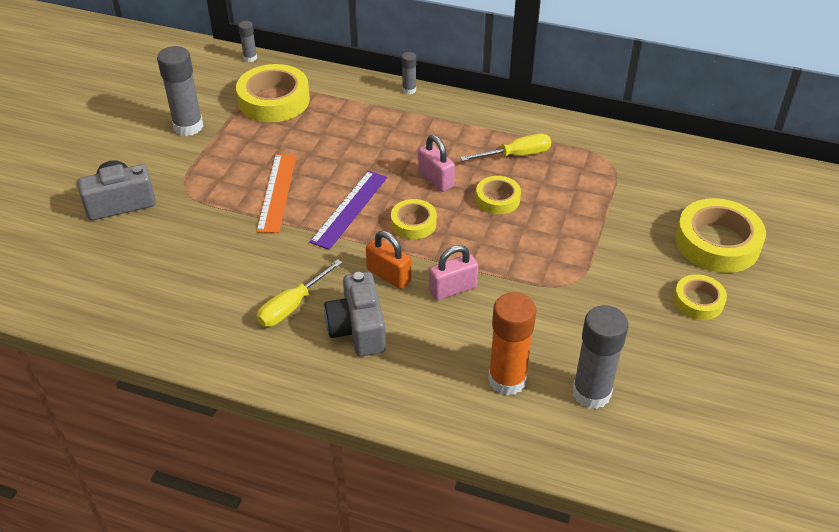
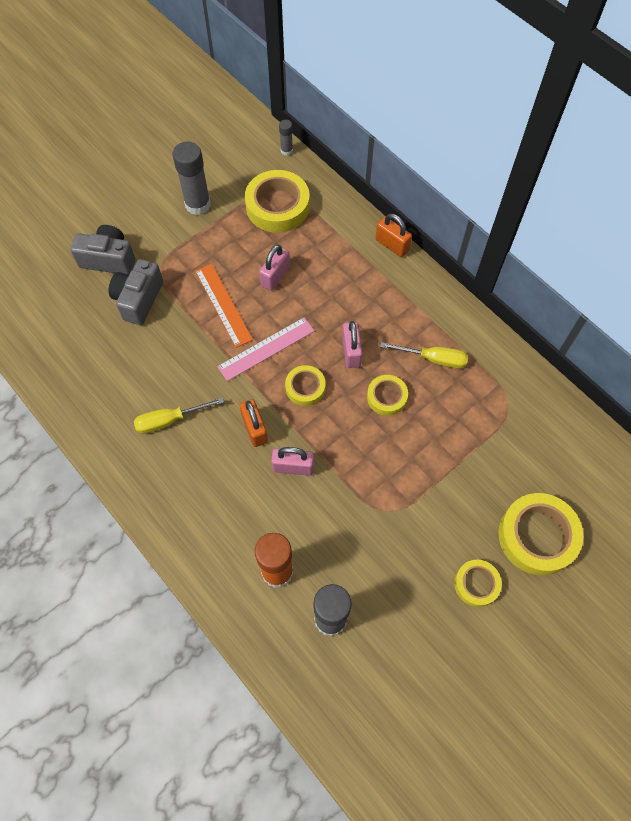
camera: 30 degrees right, 20 degrees up
orange ruler [257,154,296,233] -> orange ruler turned 60 degrees counterclockwise [195,264,253,348]
purple ruler [310,171,387,250] -> pink ruler [217,317,314,381]
grey camera [324,272,386,356] -> grey camera moved to [109,259,163,325]
grey glue stick [401,52,416,94] -> orange padlock [376,214,412,257]
none -> pink padlock [259,244,290,291]

